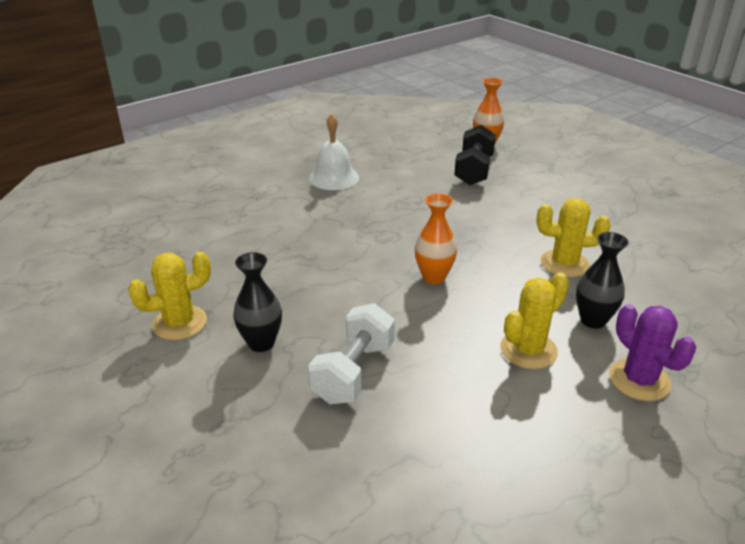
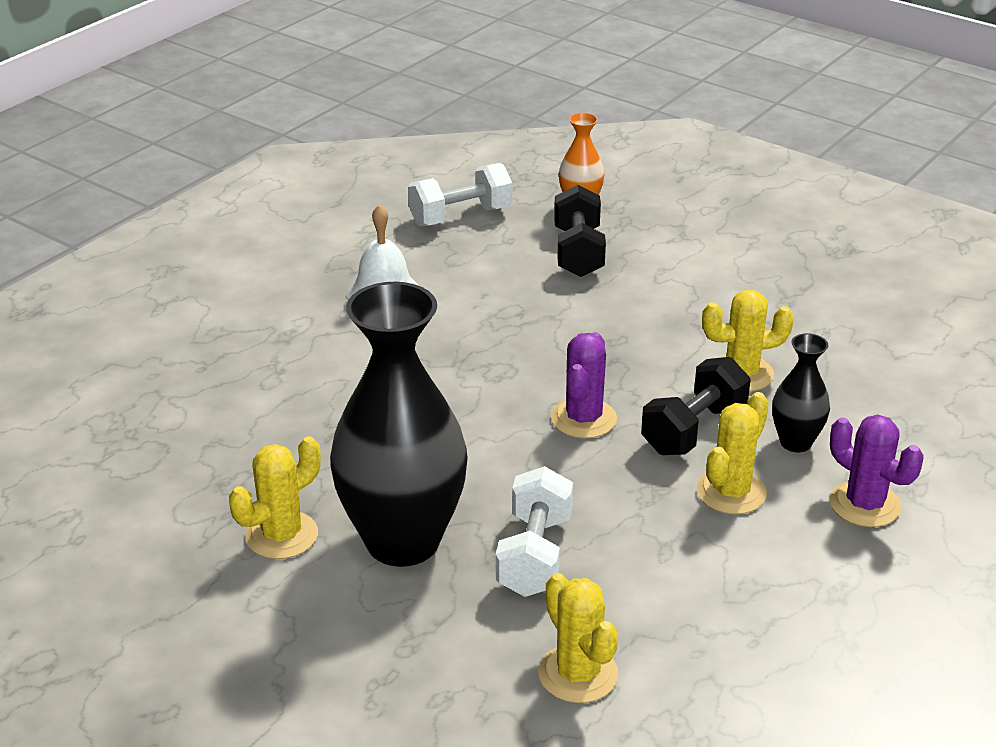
camera: 15 degrees left, 0 degrees up
black vase [233,252,282,352] -> black vase [330,282,468,567], size x2.16
orange vase [415,193,457,284] -> purple cactus [551,332,617,438]
none -> white dumbbell [408,163,512,226]
none -> yellow cactus [538,573,619,703]
none -> black dumbbell [641,357,751,455]

